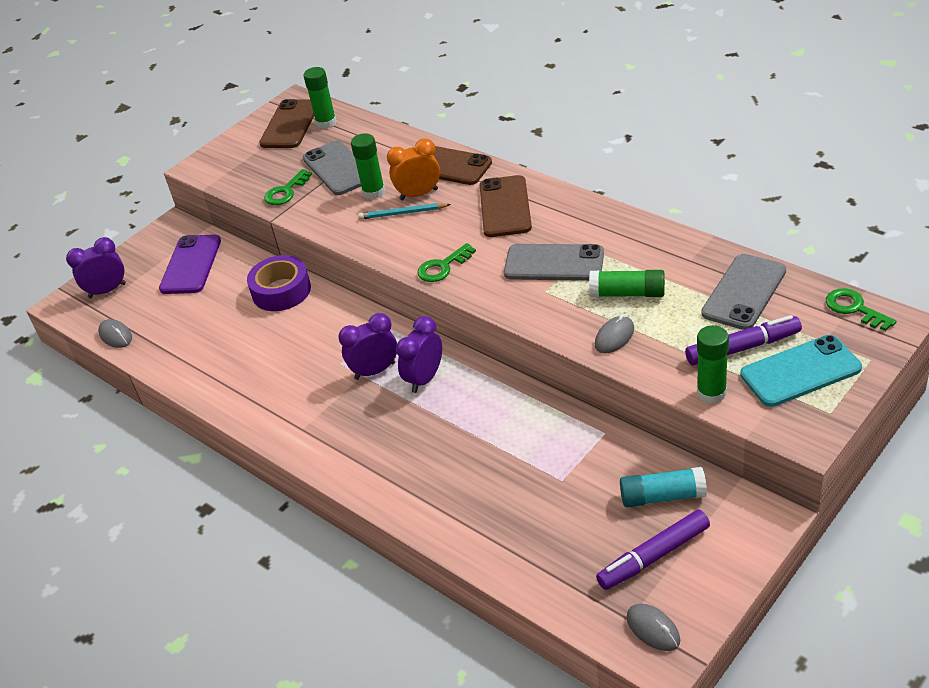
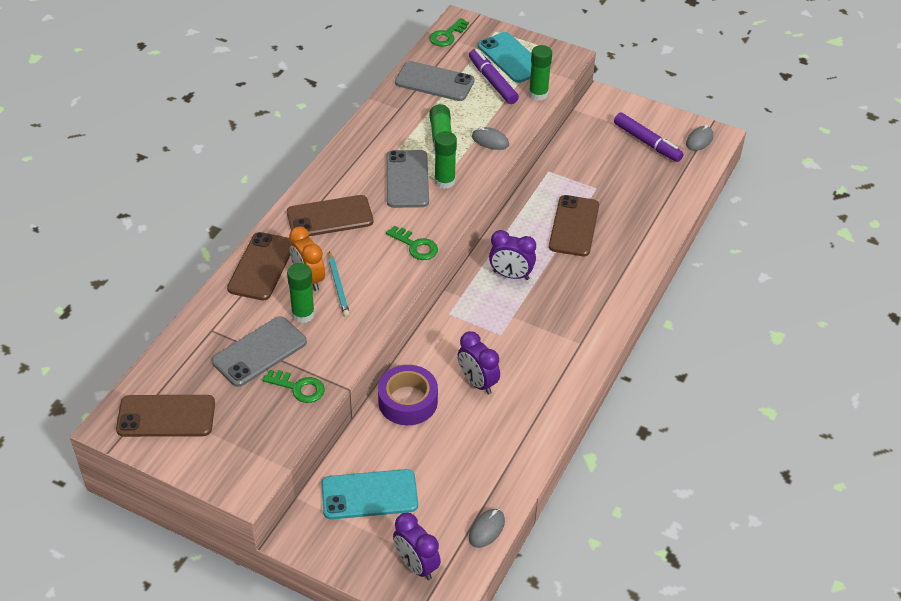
camera: 110 degrees left, 5 degrees up
purple phone [159,234,221,294] -> turquoise phone [321,469,418,519]
green glue stick [303,67,337,129] -> green glue stick moved to [434,131,457,189]
purple clock [338,313,397,380] -> purple clock moved to [458,331,500,395]
turquoise glue stick [620,467,707,507] -> none
none -> brown phone [549,195,599,256]

